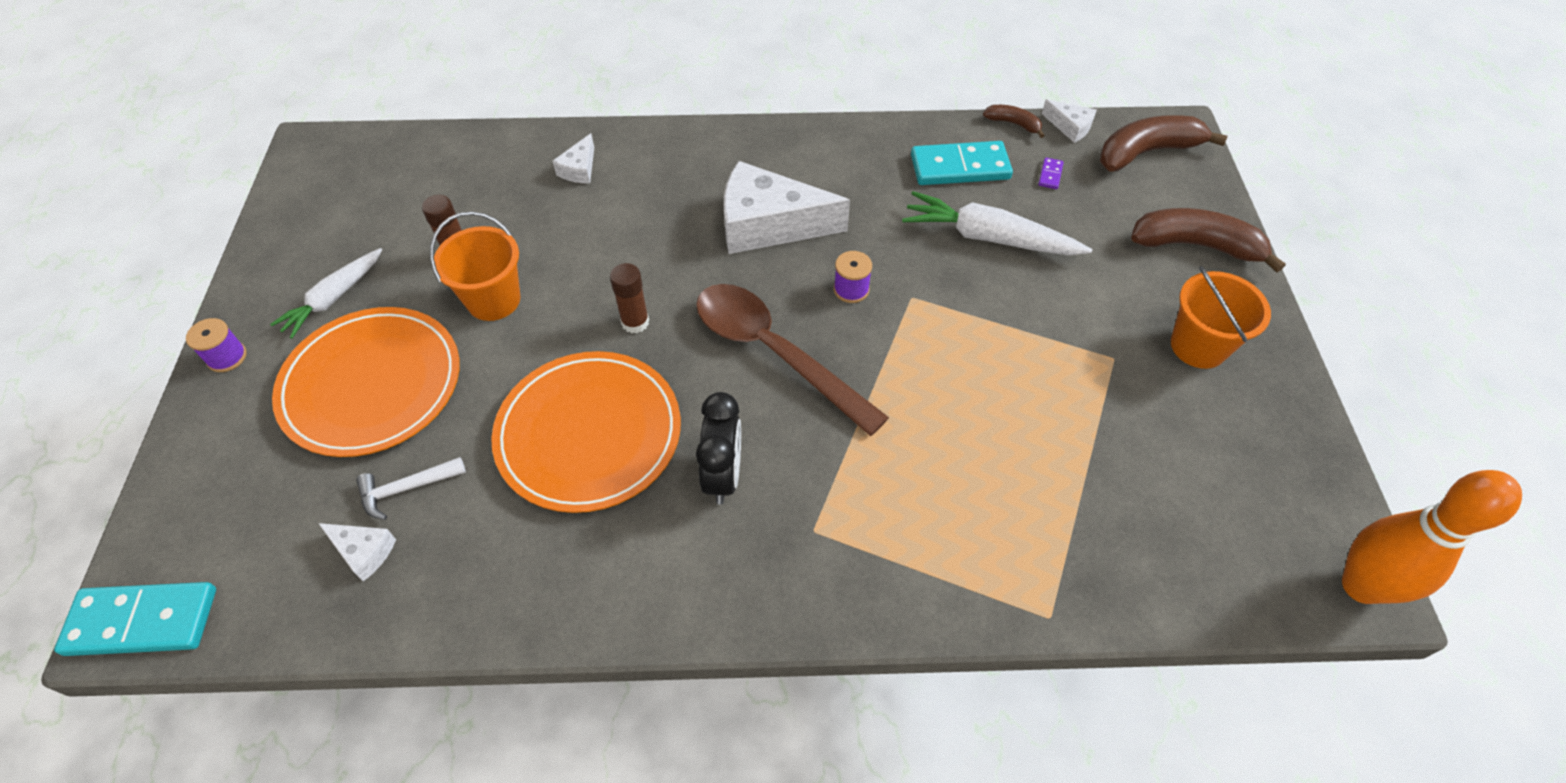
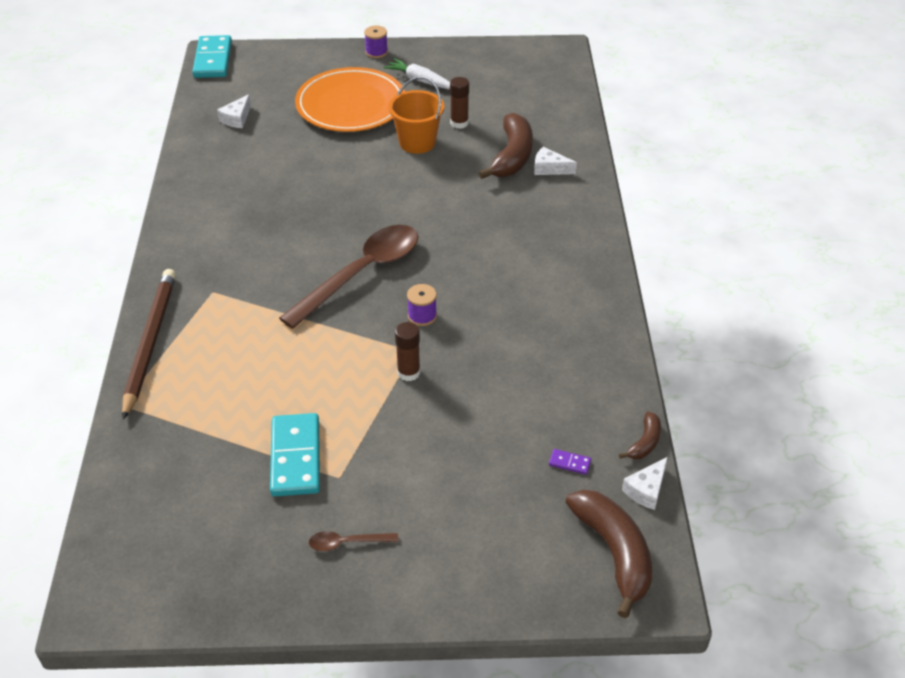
camera: 90 degrees right, 10 degrees down
white hammer [356,457,466,520] -> none
orange plate [491,351,681,513] -> none
brown glue stick [610,263,649,333] -> brown glue stick moved to [395,322,420,381]
black clock [696,392,741,505] -> none
white cheese [724,161,850,254] -> none
white carrot [902,191,1093,255] -> none
turquoise domino [911,141,1013,185] -> turquoise domino moved to [270,413,320,497]
brown banana [1131,208,1286,272] -> brown banana moved to [478,113,533,179]
orange bucket [1171,266,1271,369] -> brown spoon [309,531,398,551]
orange bowling pin [1342,470,1522,604] -> none
none -> brown pencil [122,269,176,420]

